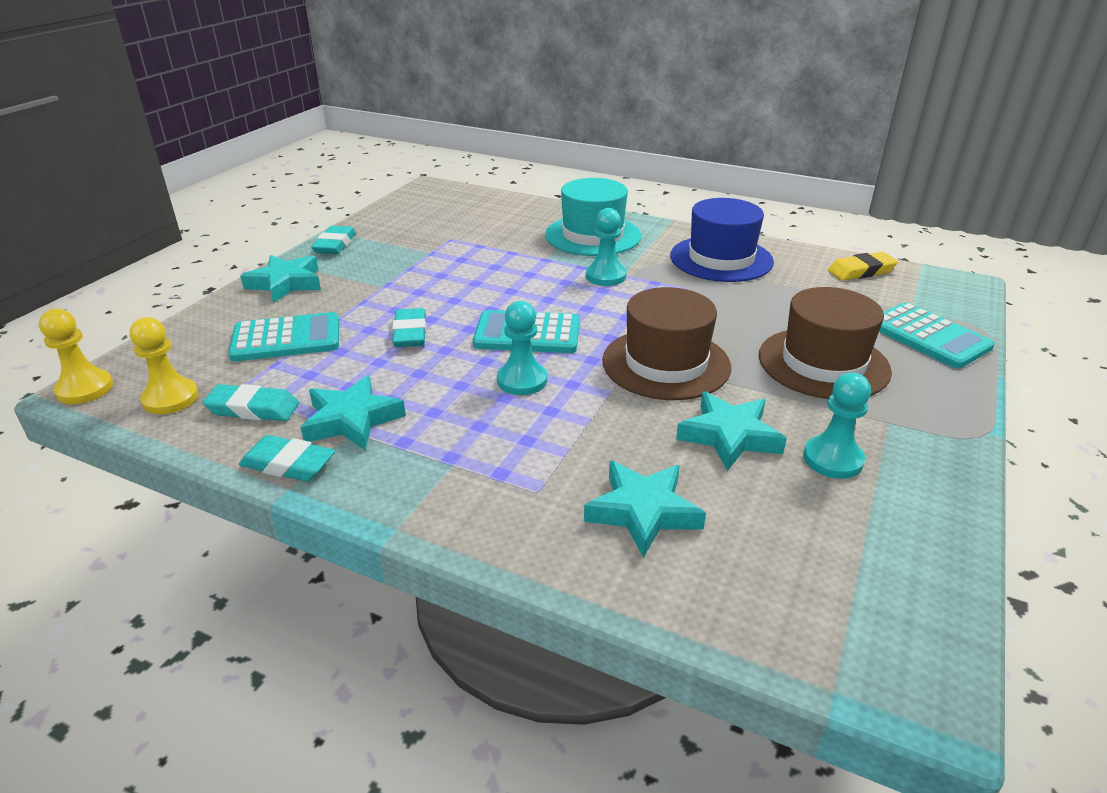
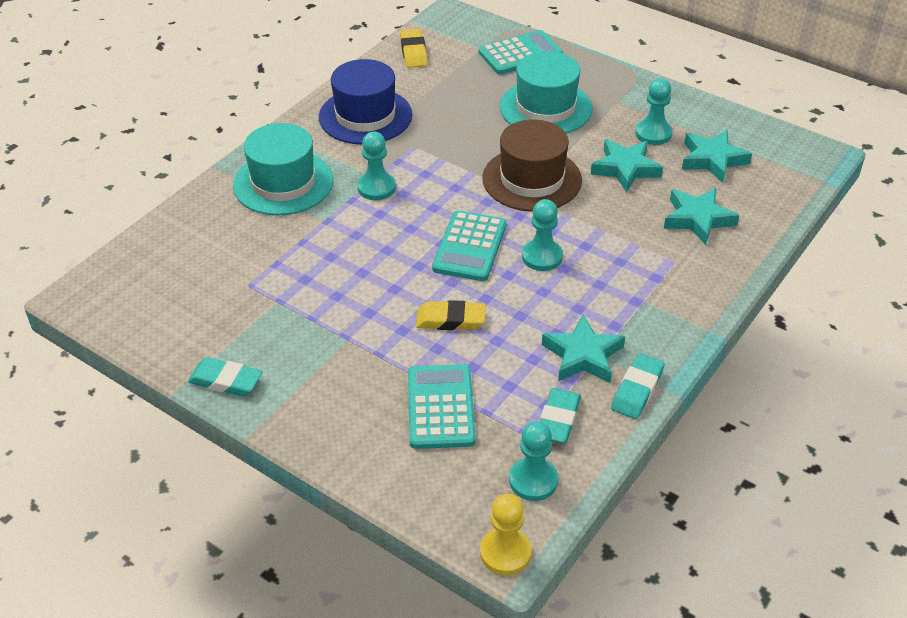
camera: 80 degrees left, 10 degrees up
yellow pawn [130,317,198,414] -> turquoise pawn [509,421,558,501]
turquoise star [240,255,321,303] -> turquoise star moved to [682,130,752,183]
turquoise eraser [392,308,426,347] -> yellow eraser [416,300,486,330]
brown hat [759,287,892,399] -> turquoise hat [500,51,593,133]

